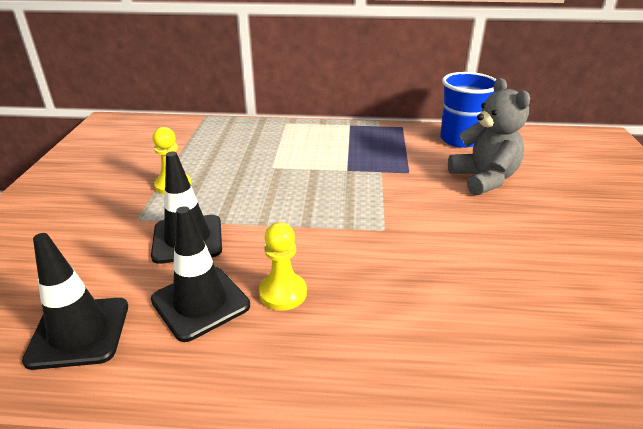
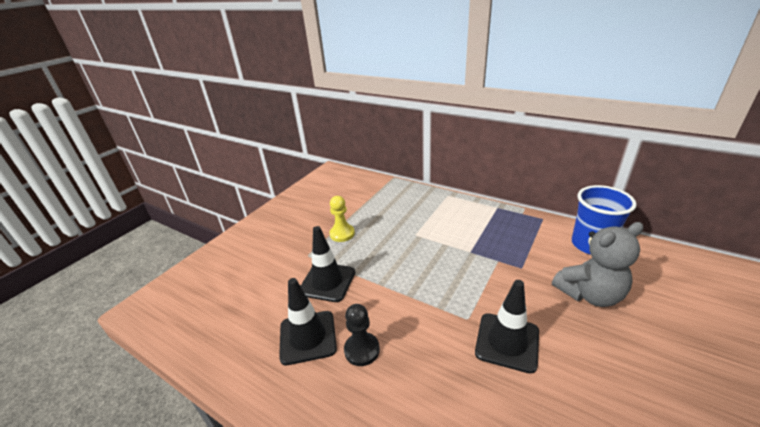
camera: 30 degrees right, 0 degrees up
black traffic cone [22,233,128,370] -> black traffic cone moved to [475,280,539,374]
yellow pawn [259,222,307,311] -> black pawn [344,304,380,366]
grey teddy bear [448,78,530,196] -> grey teddy bear turned 60 degrees clockwise [552,222,643,307]

